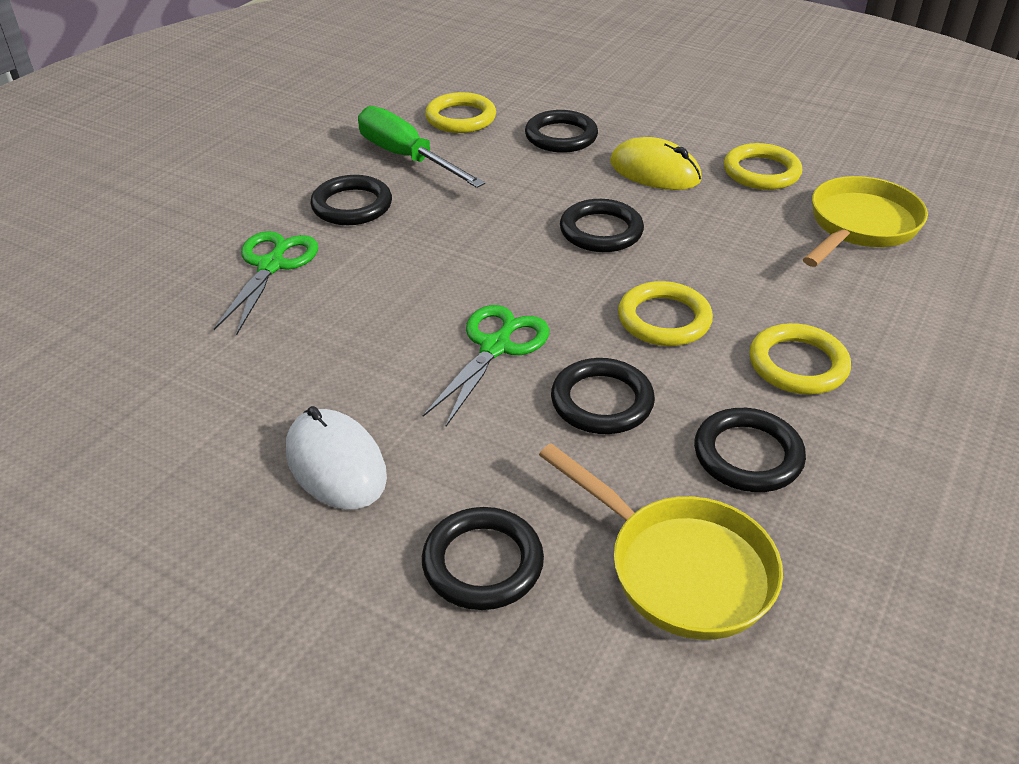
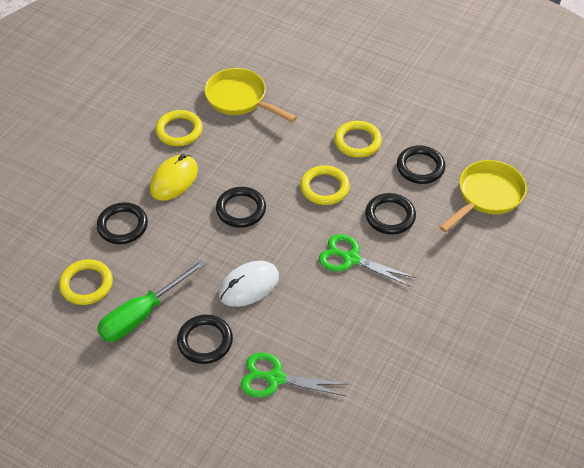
camera: 90 degrees left, 10 degrees up
white mouse [286,406,387,509] -> white mouse moved to [219,261,279,307]
black ring [422,507,544,610] -> none

